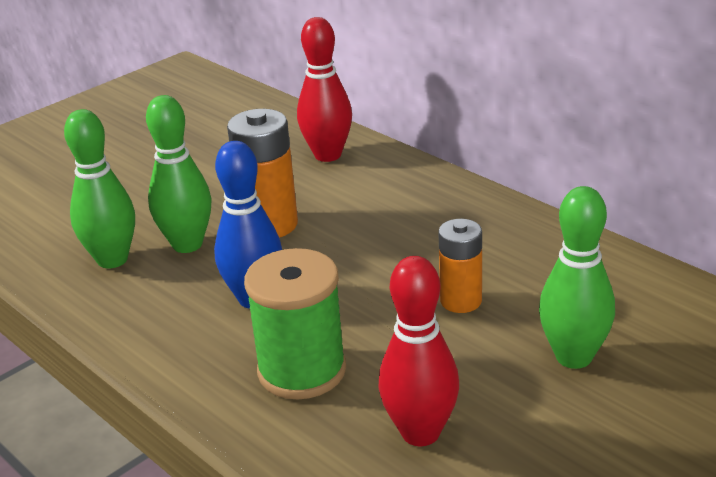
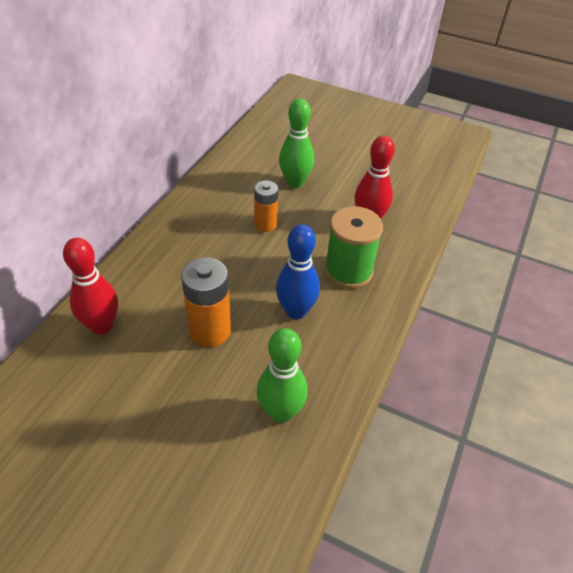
camera: 115 degrees left, 15 degrees up
green bowling pin [146,95,212,253] -> none

